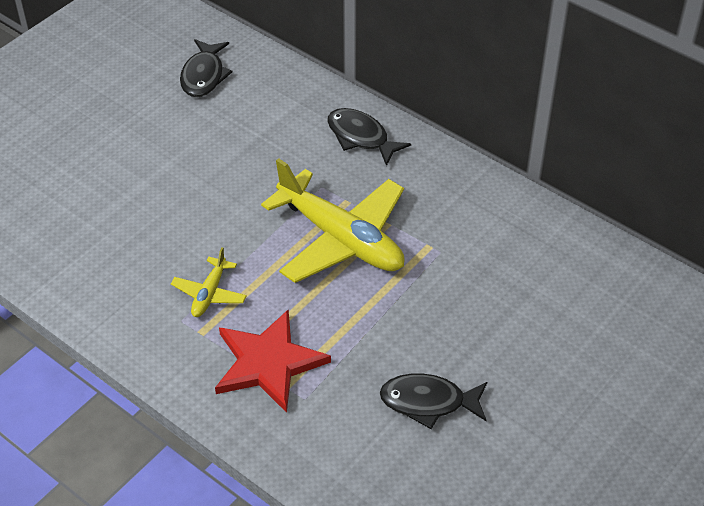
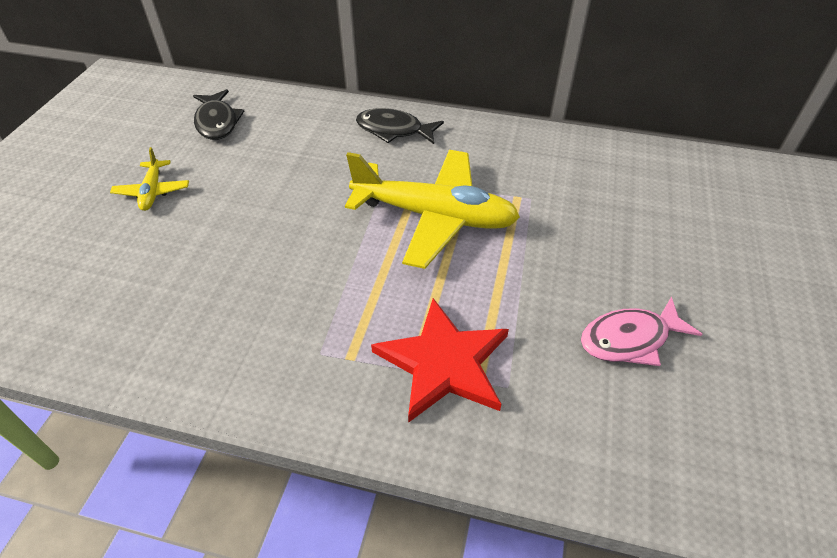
camera: 25 degrees left, 0 degrees up
yellow plane [171,247,247,317] -> yellow plane moved to [110,147,189,211]
black fish [380,374,487,429] -> pink fish [581,297,702,366]

